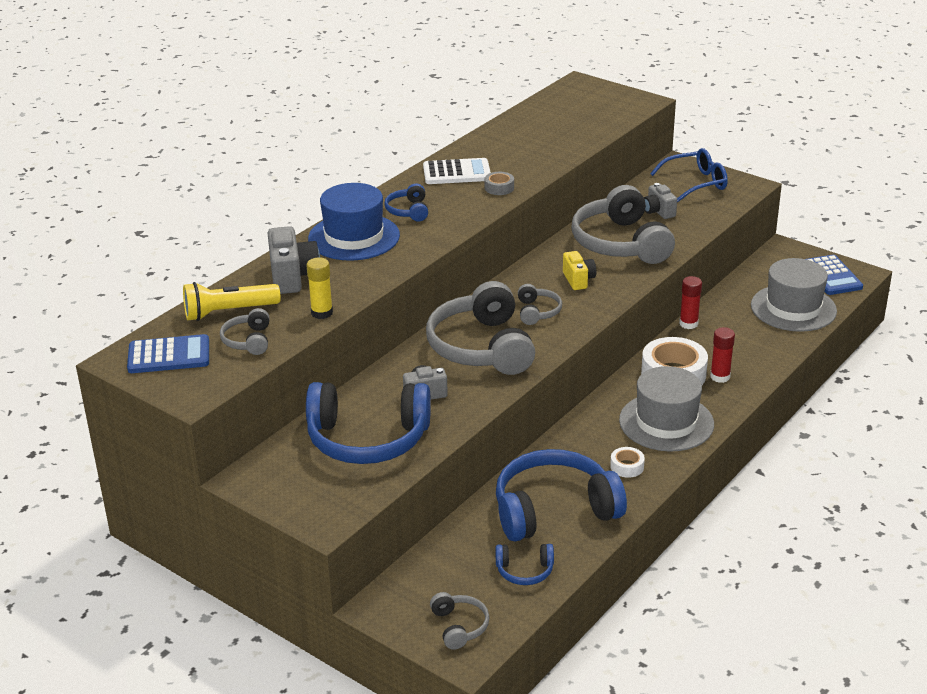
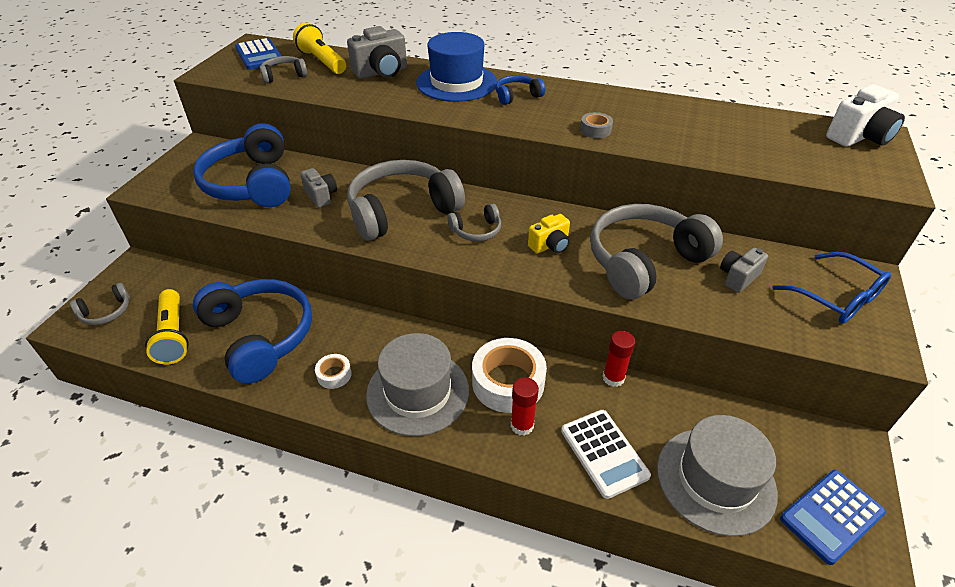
camera: 70 degrees right, 10 degrees up
yellow glue stick [306,257,333,319] -> none
white calculator [423,158,491,184] -> white calculator moved to [561,410,651,499]
blue headphones [495,544,554,585] -> yellow flashlight [145,289,189,365]
none -> white camera [826,84,905,147]

